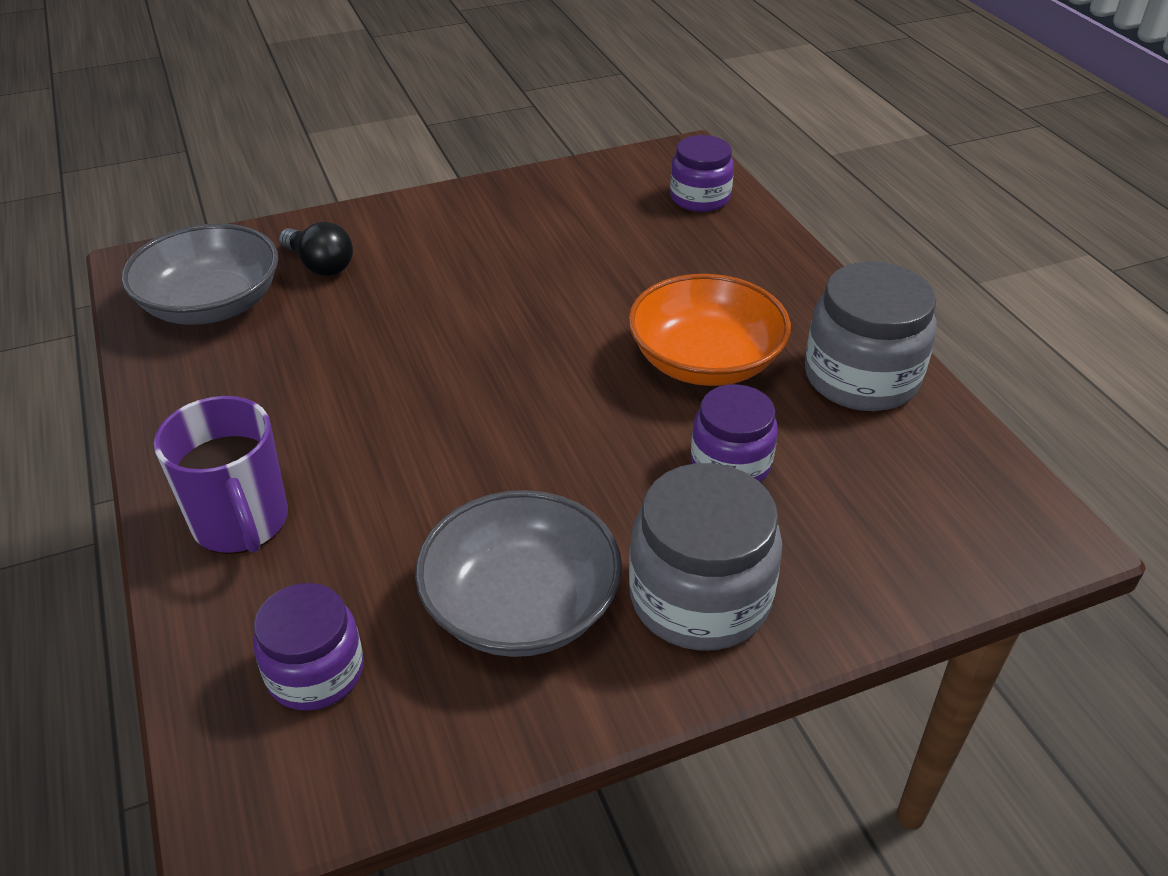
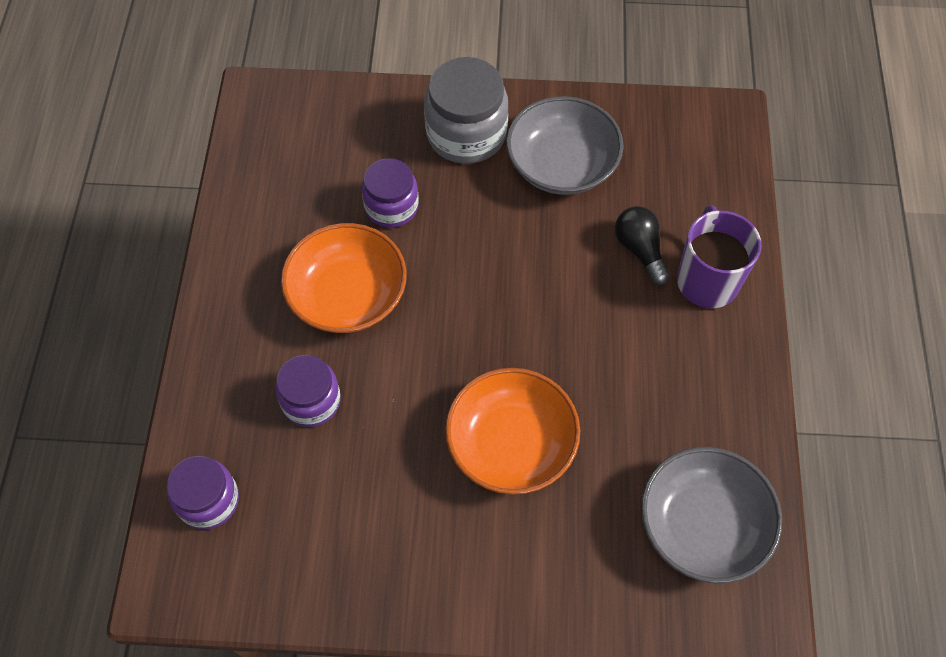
camera: 155 degrees left, 20 degrees up
purple jar [253,583,364,711] -> purple jar moved to [276,355,341,427]
black light bulb [279,222,353,276] -> black light bulb moved to [615,206,670,285]
grey jar [805,262,937,411] -> none
none -> orange bowl [445,368,580,495]

